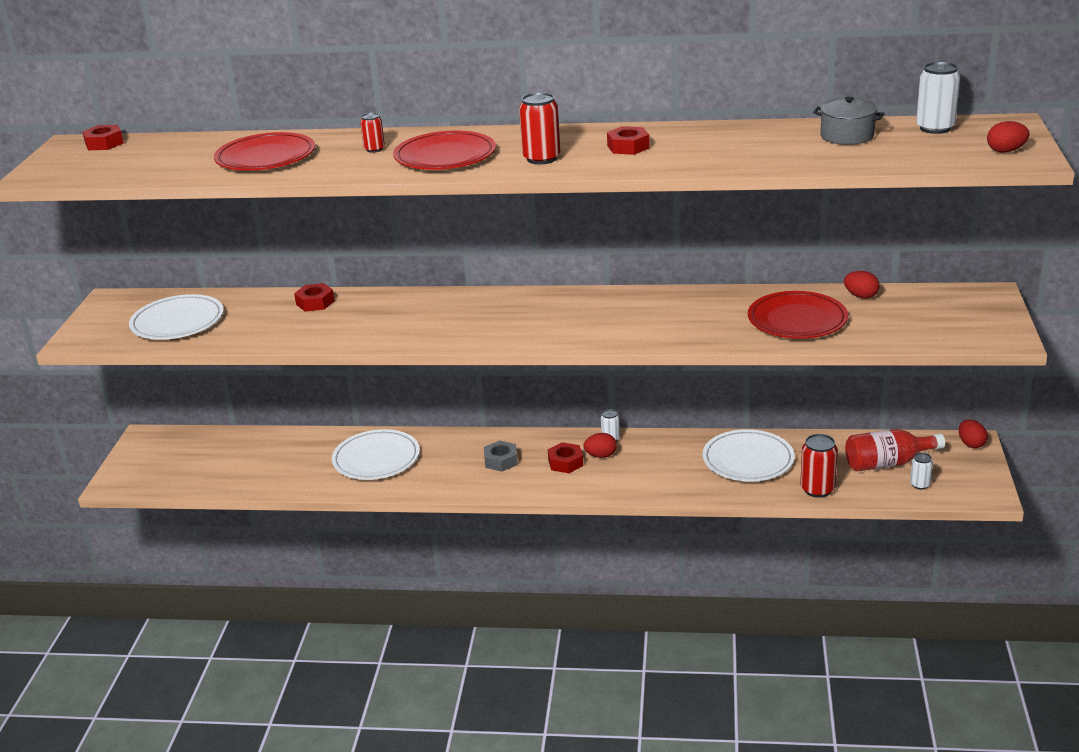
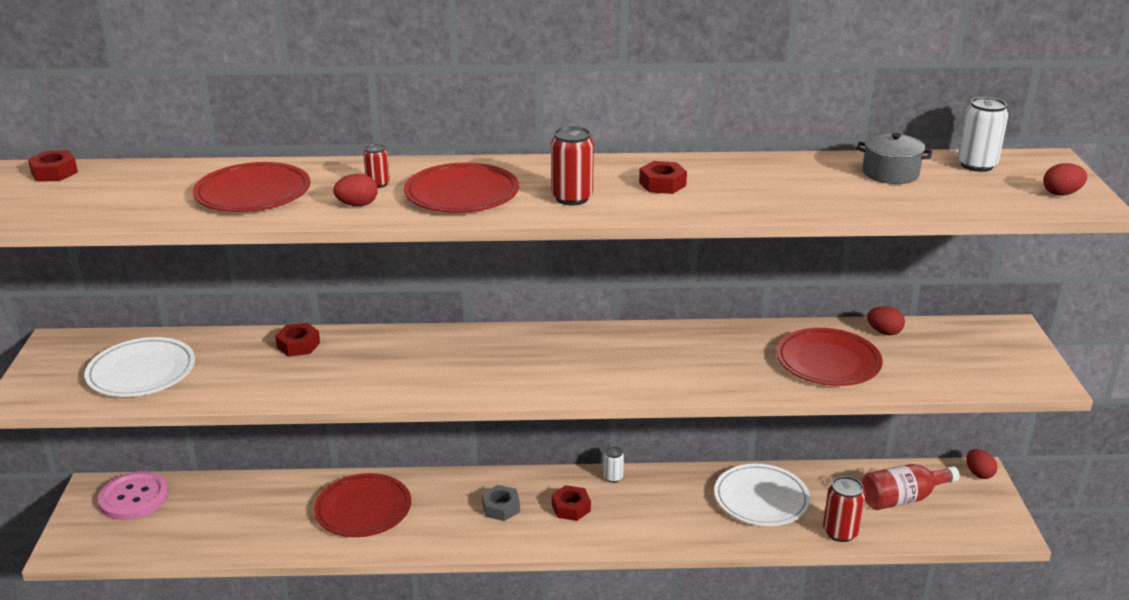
camera: 10 degrees left, 0 degrees up
white plate [332,429,420,480] -> red plate [314,473,411,537]
red egg [584,433,617,458] -> red egg moved to [333,174,378,206]
white can [910,453,933,490] -> none
none -> pink button [98,471,169,520]

